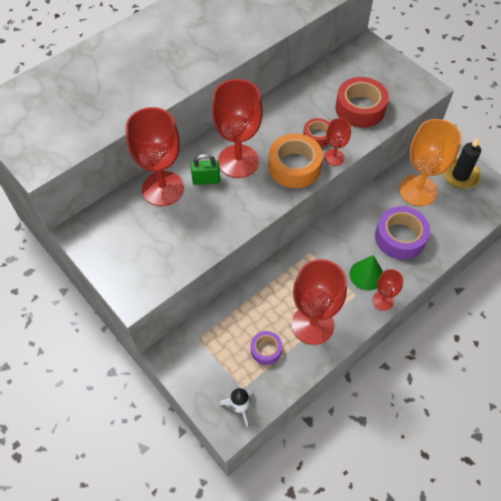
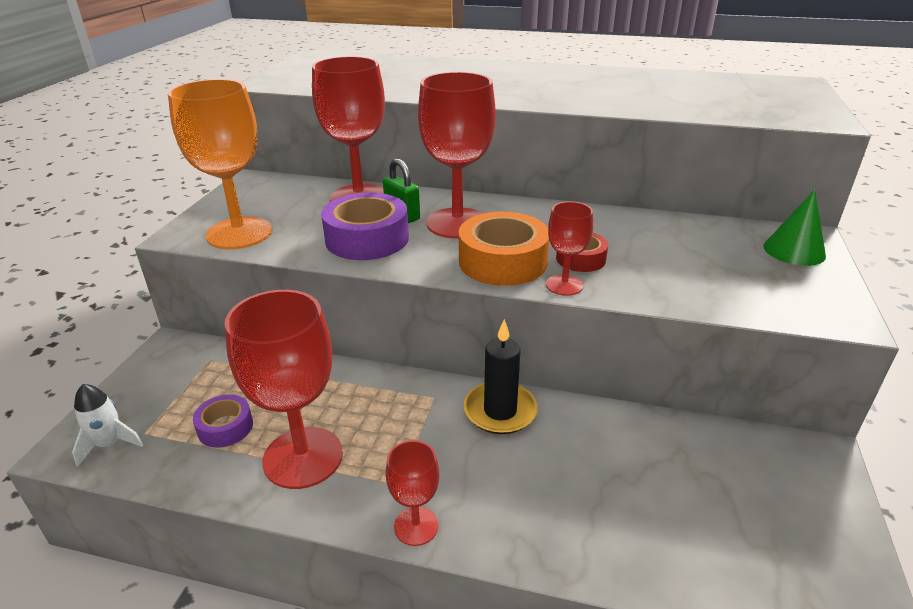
camera: 55 degrees right, 25 degrees down
red tape [335,77,389,128] -> none
green cone [350,255,383,290] -> green cone moved to [763,189,826,266]
purple tape [375,206,430,260] -> purple tape moved to [321,192,409,260]
orange goblet [399,119,461,206] -> orange goblet moved to [168,79,272,249]
black candle [443,138,481,189] -> black candle moved to [464,319,538,434]

